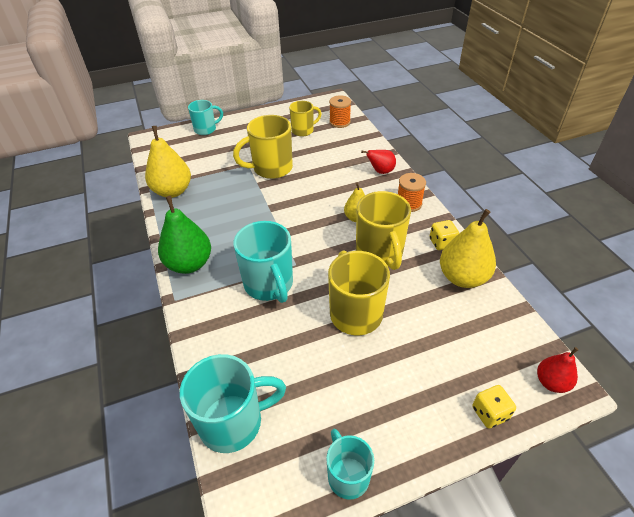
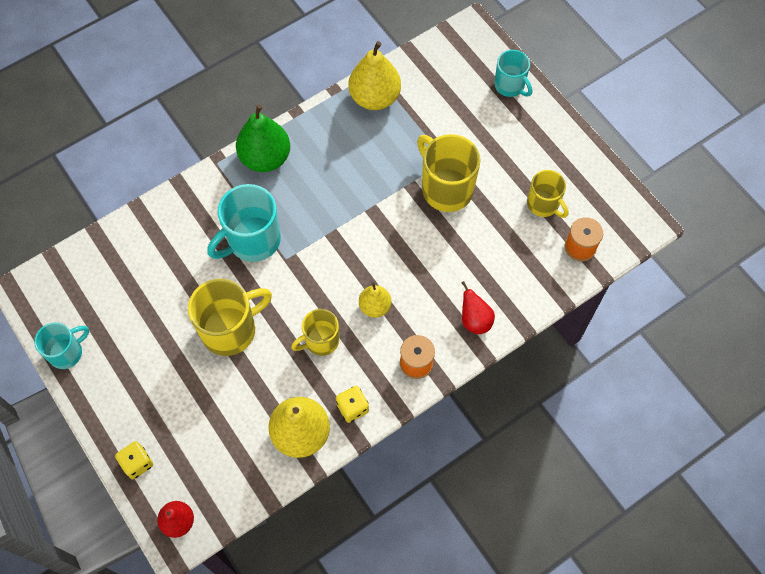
camera: 75 degrees right, 20 degrees up
turquoise mug [180,354,286,453] -> none
yellow mug [356,191,411,270] -> yellow mug [291,309,339,356], size x0.62

